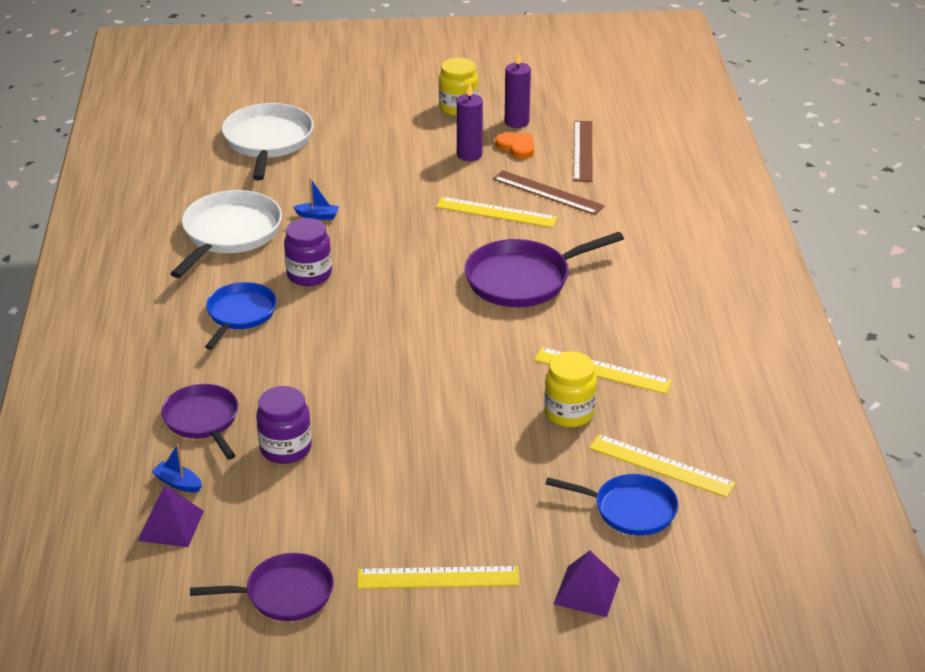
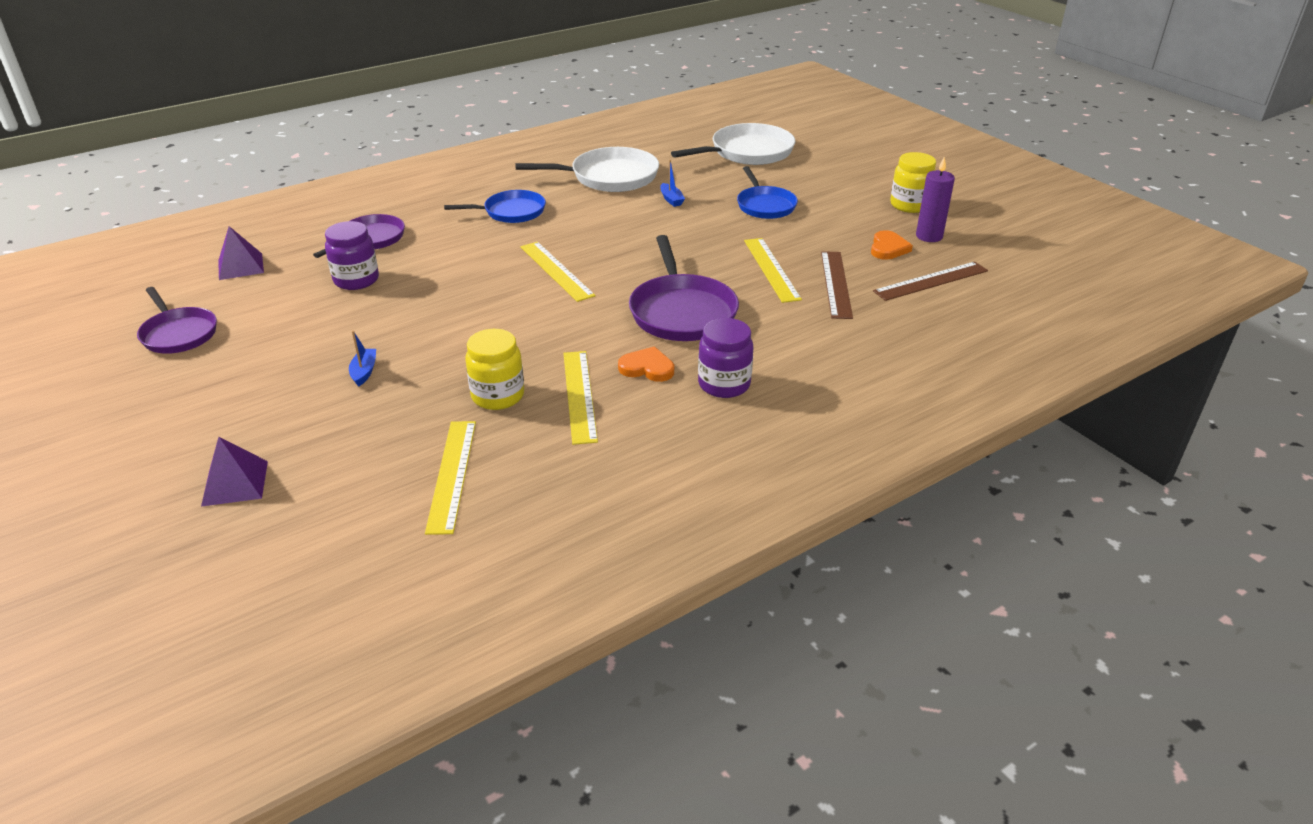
camera: 60 degrees right, 0 degrees up
blue boat [152,444,202,493] -> blue boat moved to [349,331,376,387]
purple jar [284,218,332,286] -> purple jar moved to [698,318,754,398]
yellow ruler [357,566,519,589] -> yellow ruler moved to [521,242,595,302]
purple candle [457,84,483,161] -> none
purple pan [465,232,624,307] -> purple pan turned 135 degrees counterclockwise [629,235,739,341]
blue pan [546,474,679,536] -> blue pan moved to [737,166,798,219]
none -> orange heart [618,346,674,382]

